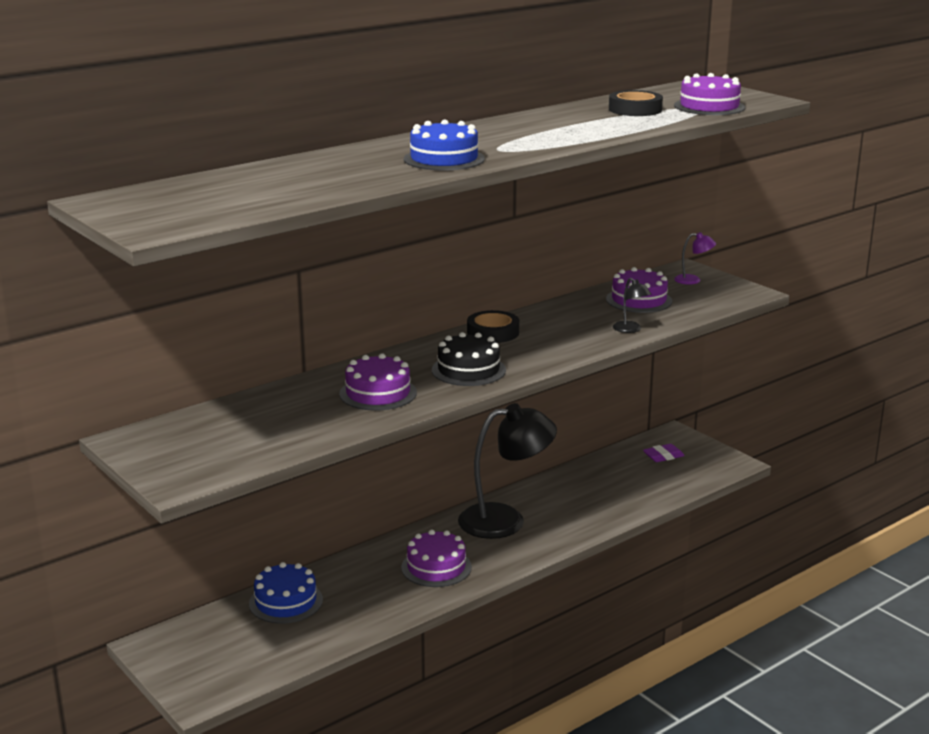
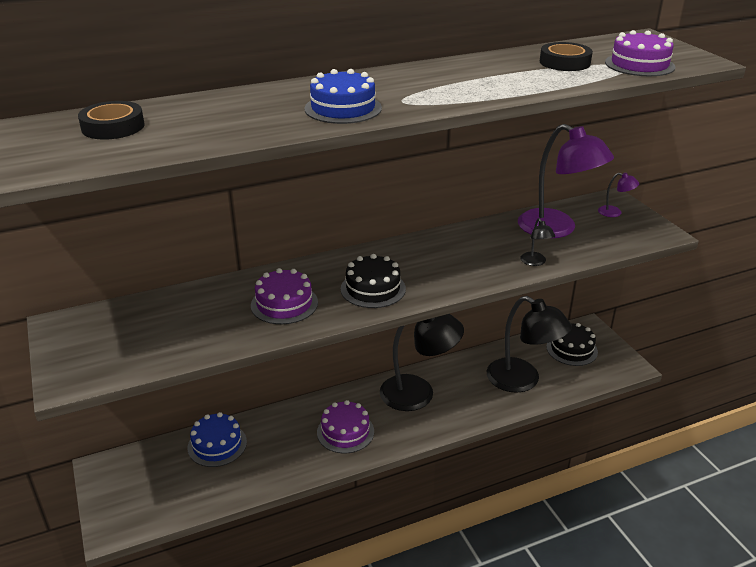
camera: 15 degrees right, 10 degrees up
black tape [467,310,519,343] -> black tape moved to [78,101,144,140]
purple cake [606,267,672,313] -> purple lamp [518,124,614,238]
purple eraser [643,444,685,462] -> black cake [546,323,598,366]
none -> black lamp [487,296,572,393]

